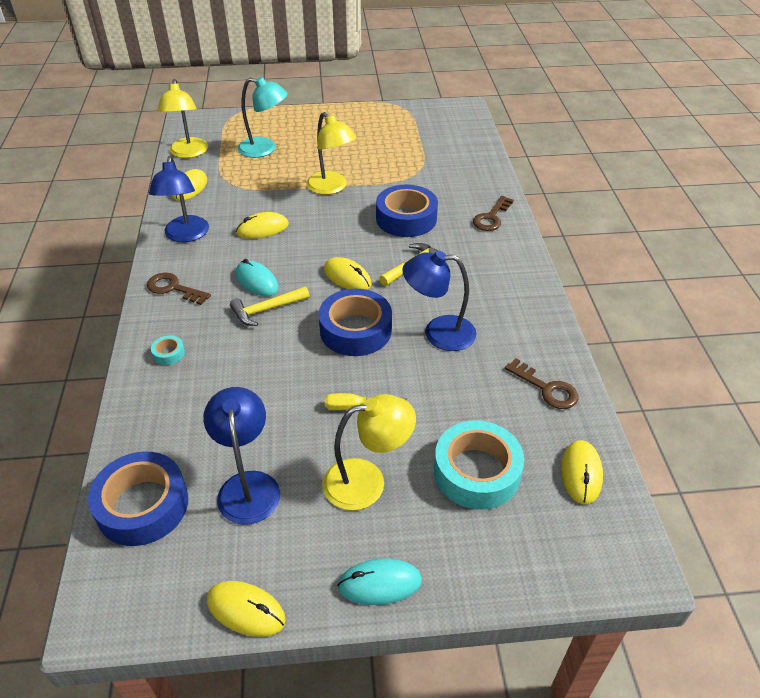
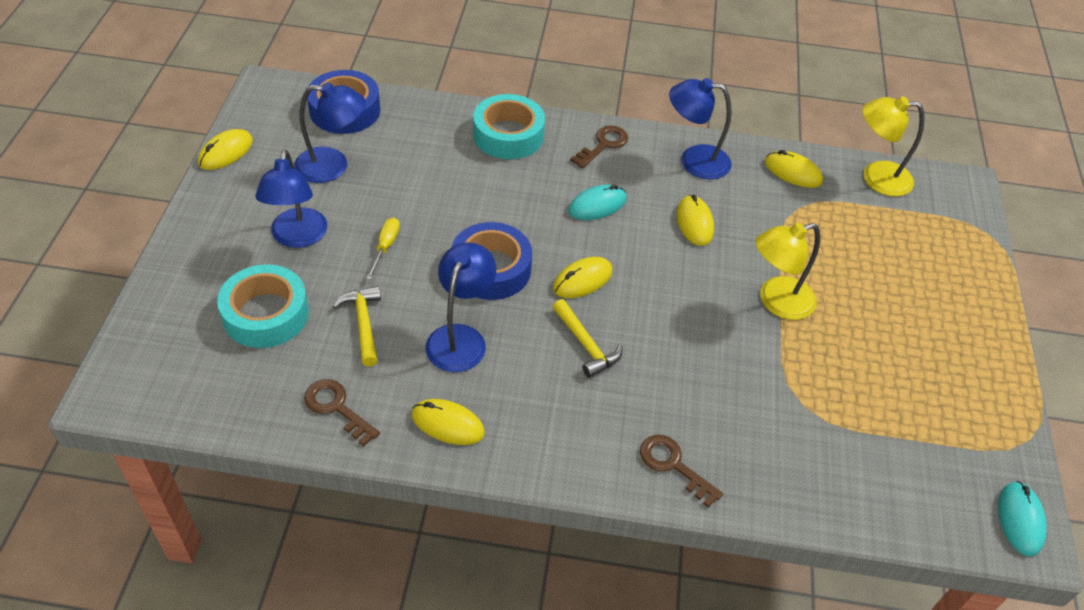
camera: 100 degrees right, 5 degrees up
turquoise tape [151,335,185,365] -> turquoise tape [473,94,545,159], size x2.39
yellow hammer [230,286,309,326] -> yellow hammer moved to [333,286,381,367]
turquoise lamp [238,77,288,158] -> none
yellow lamp [322,394,416,511] -> blue lamp [255,150,327,248]
turquoise mouse [337,558,422,605] -> turquoise mouse moved to [998,481,1047,556]
blue tape [376,184,438,237] -> none
brown key [505,358,579,409] -> brown key turned 75 degrees clockwise [304,379,380,446]
yellow mouse [561,440,603,504] -> yellow mouse moved to [411,399,485,445]

